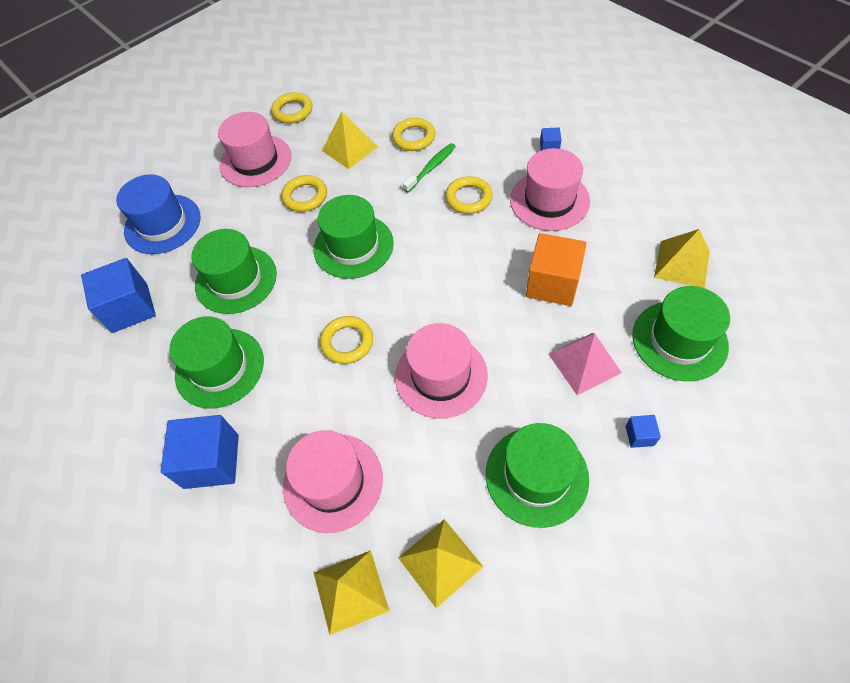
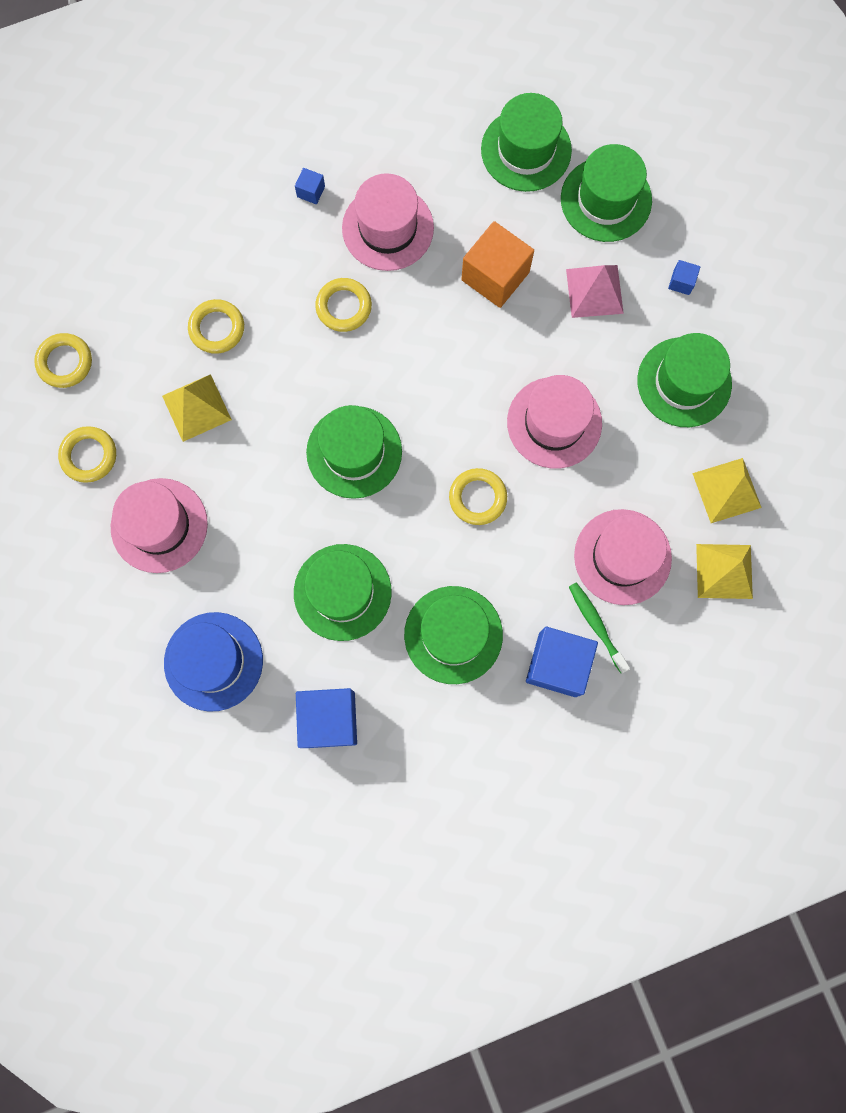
camera: 75 degrees left, 20 degrees up
yellow ring [281,175,327,212] -> yellow ring moved to [34,333,92,388]
green toothbrush [403,143,456,193] -> green toothbrush moved to [569,582,630,673]
yellow pyramid [654,229,710,288] -> green hat [481,93,572,192]

